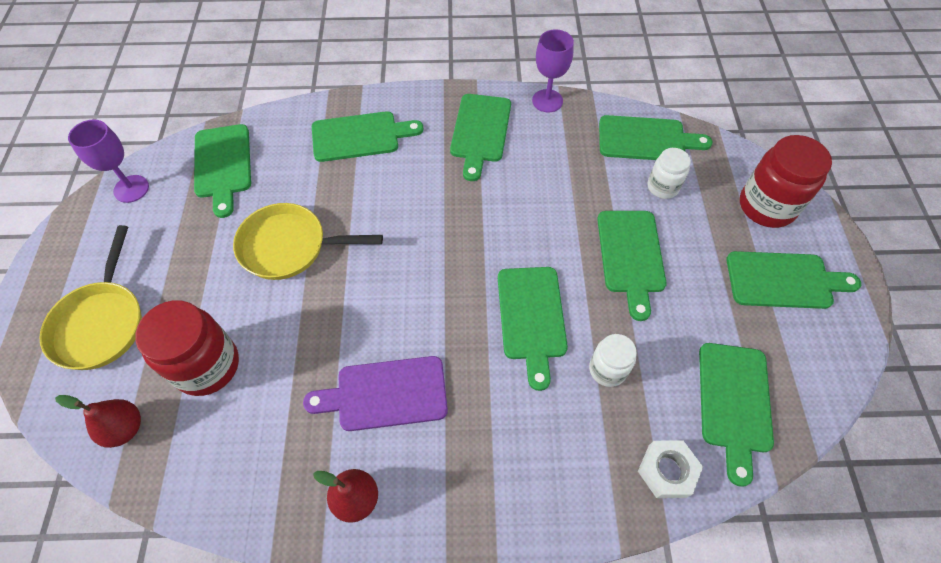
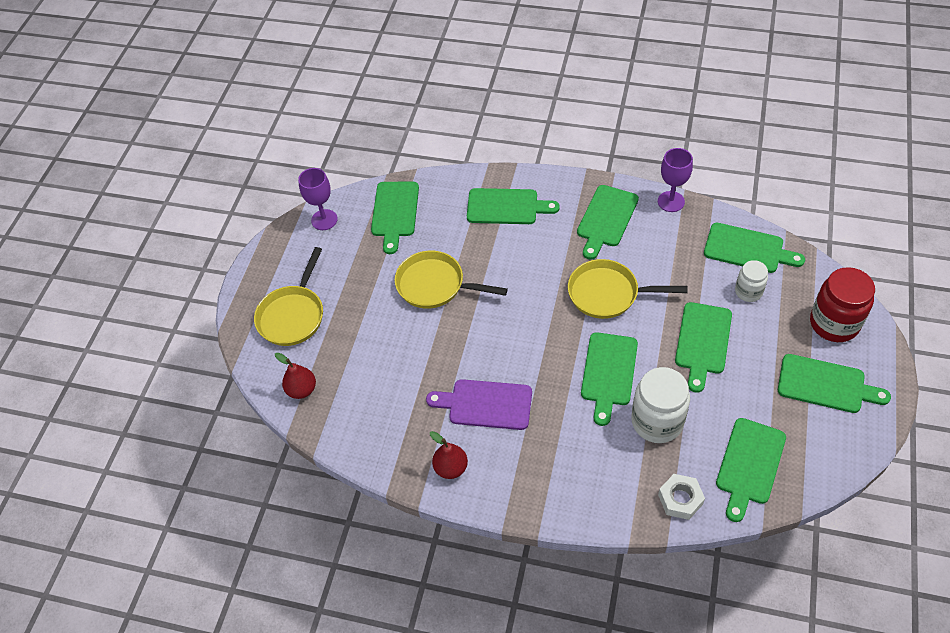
camera: 20 degrees right, 5 degrees down
red jar [135,300,239,396] -> none
white jar [589,334,637,387] -> white jar [631,367,690,443], size x1.74
none -> yellow pan [568,259,688,319]

